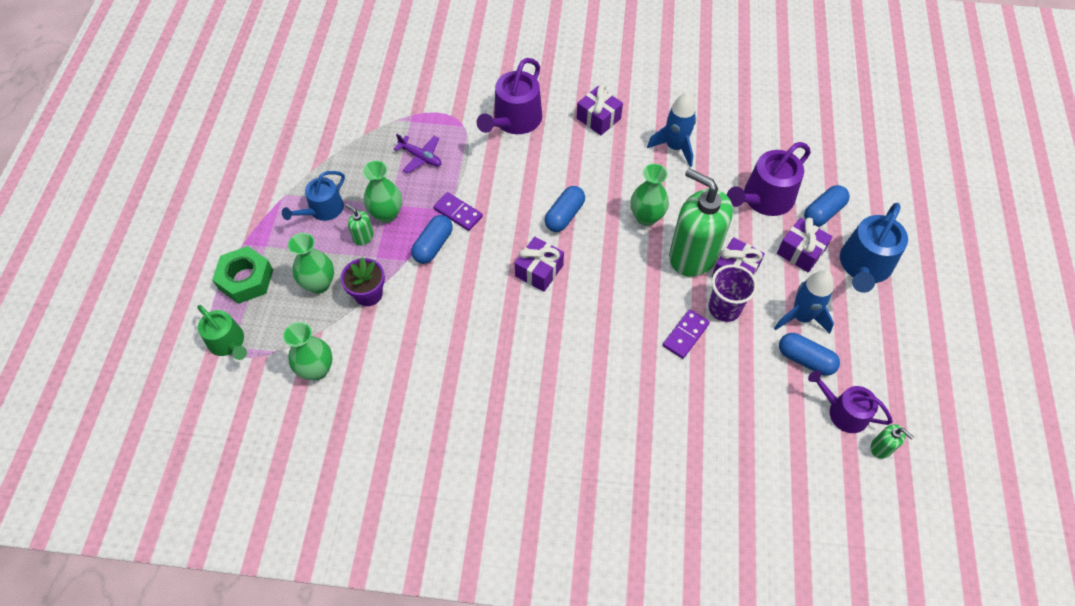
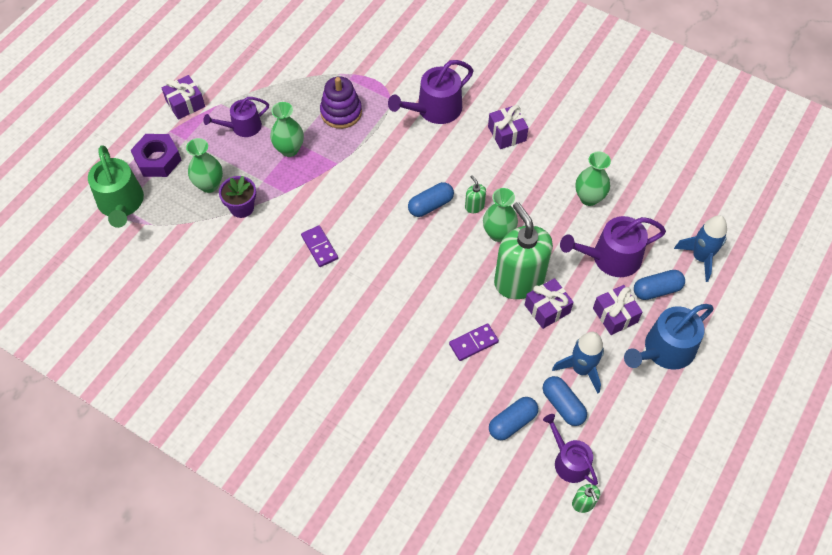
camera: 25 degrees right, 0 degrees up
green watering can [197,305,247,360] -> green watering can [88,145,144,228], size x1.52
green nut [212,246,273,304] -> purple nut [131,134,181,177]
blue watering can [282,171,345,221] -> purple watering can [203,97,269,137]
green vase [283,322,332,380] -> green vase moved to [575,151,611,206]
green soap dispenser [345,204,374,245] -> green soap dispenser moved to [465,175,486,213]
purple plane [394,134,442,173] -> purple stacking toy [320,77,362,129]
blue capsule [411,215,453,264] -> blue capsule moved to [489,397,538,440]
purple domino [433,192,483,231] -> purple domino moved to [301,225,338,267]
purple gift [515,237,564,292] -> purple gift moved to [162,75,205,120]
blue rocket [647,93,696,167] -> blue rocket moved to [674,215,727,282]
purple cup [708,264,757,322] -> none

